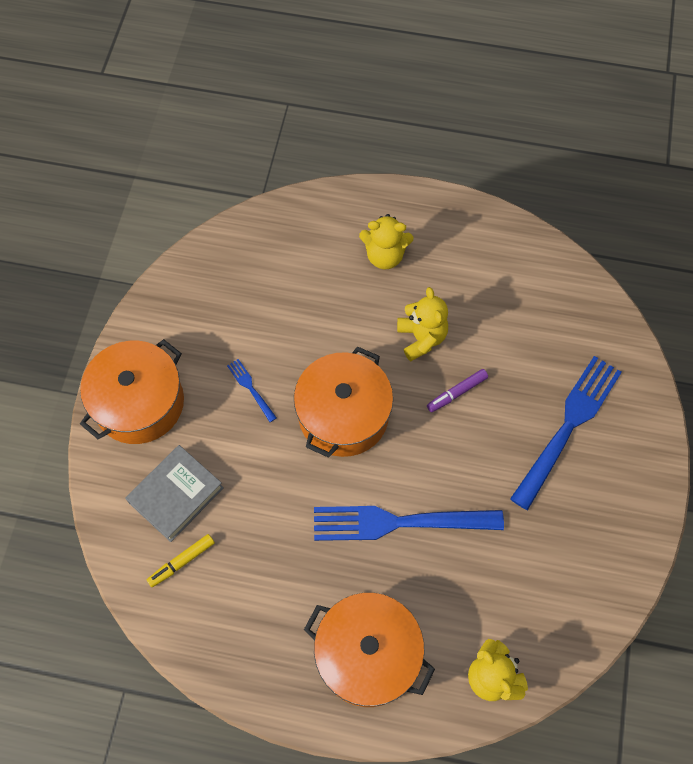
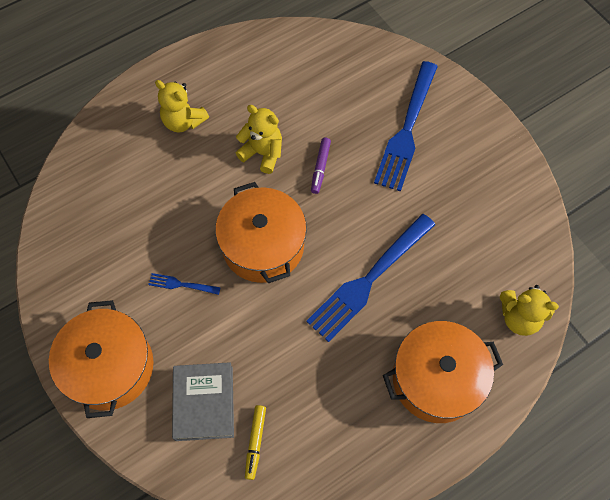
camera: 45 degrees left, 0 degrees up
yellow teddy bear [359,214,413,269] -> yellow teddy bear turned 75 degrees clockwise [155,80,209,133]
blue fork [510,356,622,510] -> blue fork turned 150 degrees counterclockwise [374,61,438,192]

